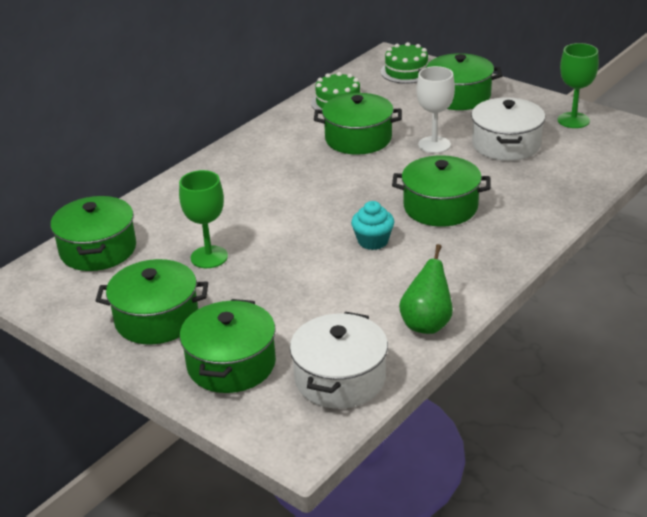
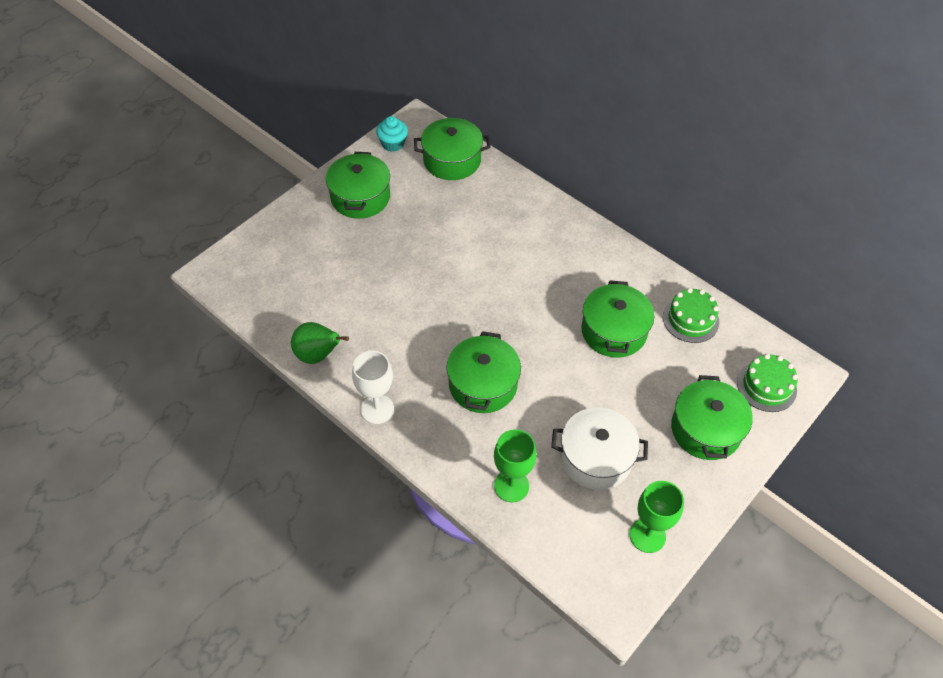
camera: 90 degrees right, 20 degrees up
green goblet [179,170,228,268] -> green goblet moved to [494,429,537,502]
green pot [180,299,276,393] -> none
white pot [290,312,388,409] -> none
turquoise cupcake [351,201,394,250] -> turquoise cupcake moved to [376,116,408,152]
white goblet [416,66,455,153] -> white goblet moved to [352,351,394,424]

